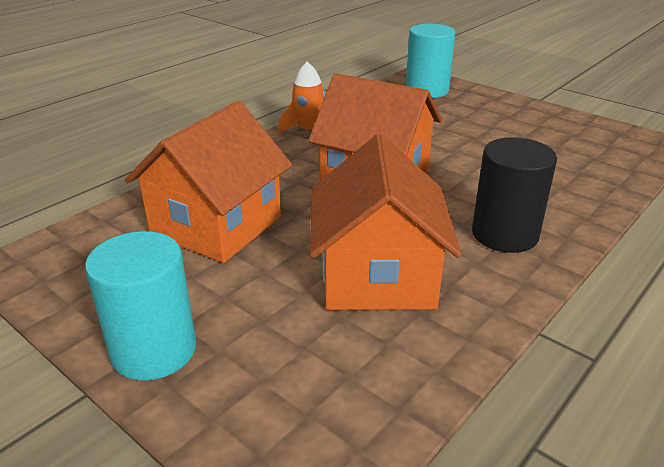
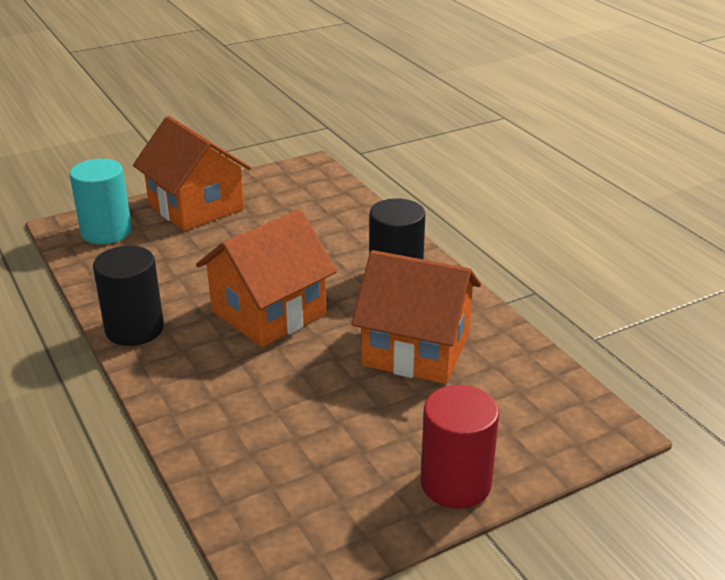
camera: 70 degrees left, 0 degrees up
turquoise cylinder [85,231,196,381] -> red cylinder [421,385,499,508]
orange house [125,101,292,263] -> orange house moved to [133,116,251,231]
orange rocket [278,62,325,134] -> black cylinder [93,246,164,346]

